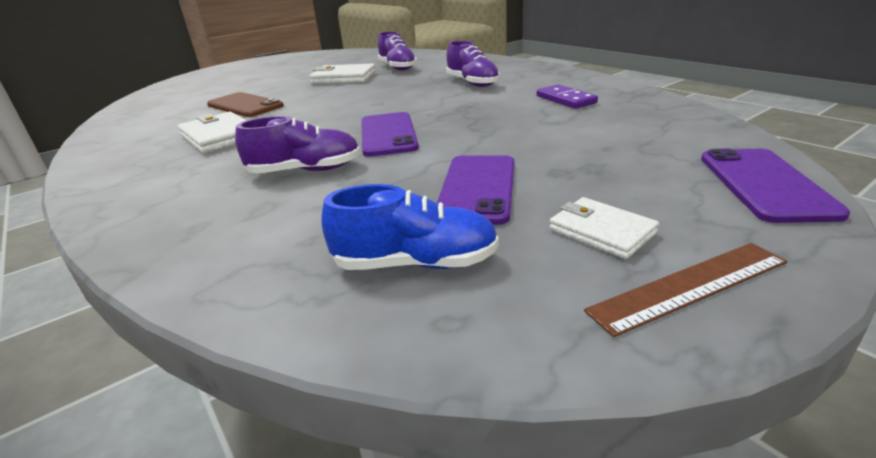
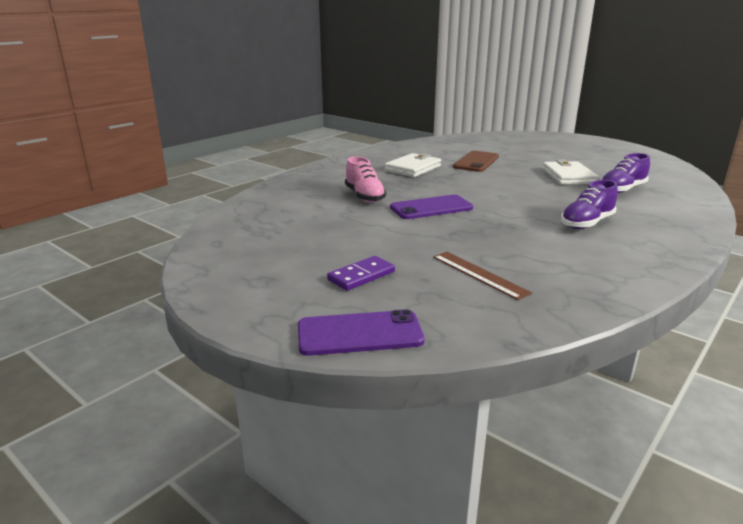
camera: 75 degrees right, 5 degrees down
purple shoe [235,116,361,174] -> pink shoe [345,156,387,203]
blue shoe [321,184,499,270] -> none
purple phone [437,155,514,225] -> none
purple domino [537,84,598,109] -> purple domino moved to [327,256,395,291]
white wallet [549,197,659,259] -> none
brown ruler [584,243,788,337] -> brown ruler moved to [433,252,532,300]

